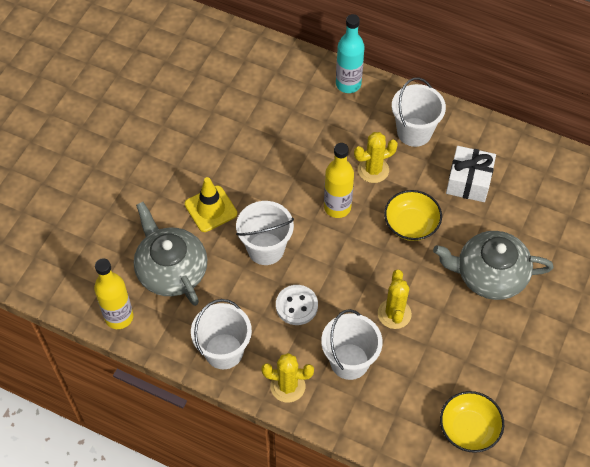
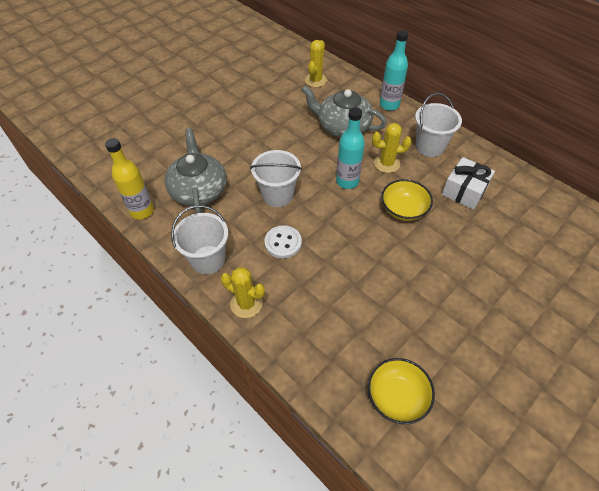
camera: 20 degrees right, 5 degrees down
yellow traffic cone [185,177,237,232] -> none
white bucket [321,309,383,380] -> none
yellow bottle [324,143,354,218] -> turquoise bottle [336,107,365,189]
yellow cactus [378,270,412,329] -> yellow cactus moved to [305,40,327,87]
grey teapot [433,231,554,300] -> grey teapot moved to [302,86,387,137]

